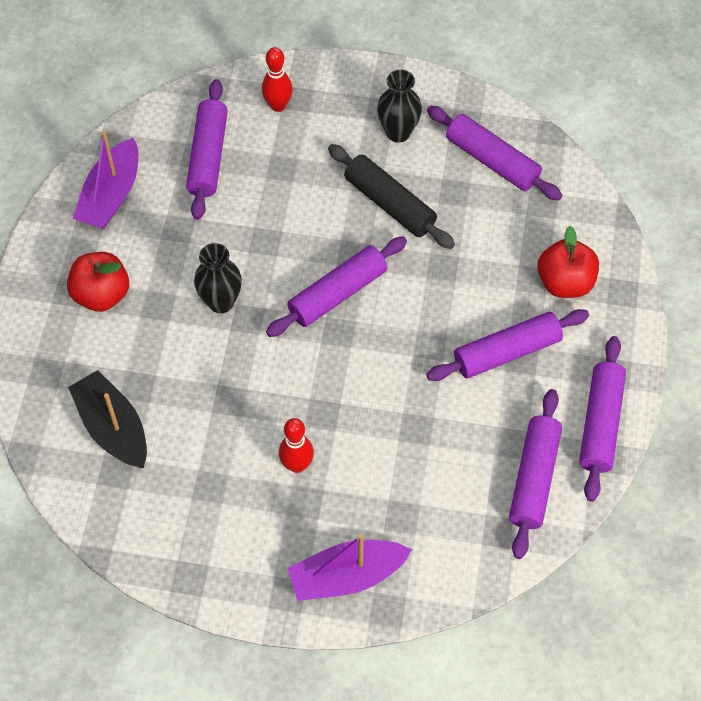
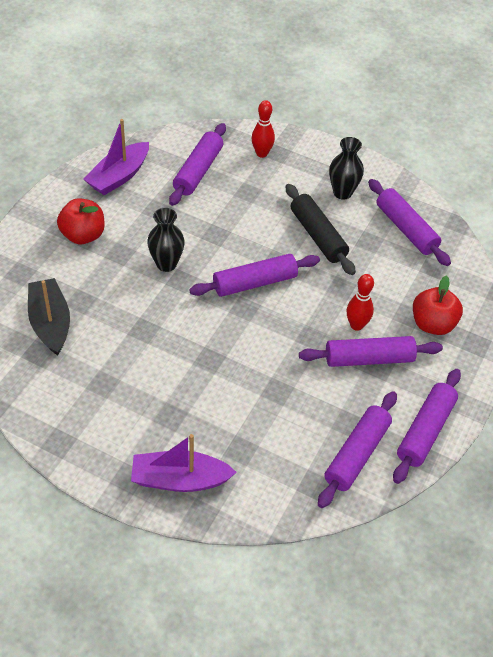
camera: 15 degrees right, 10 degrees down
red bowling pin [279,418,314,473] -> red bowling pin moved to [346,274,374,331]

